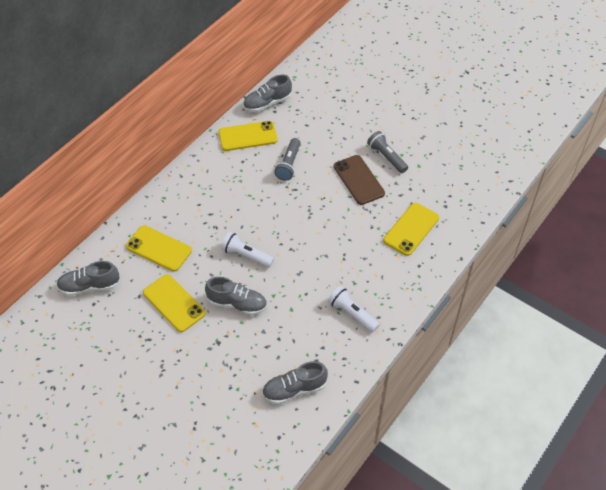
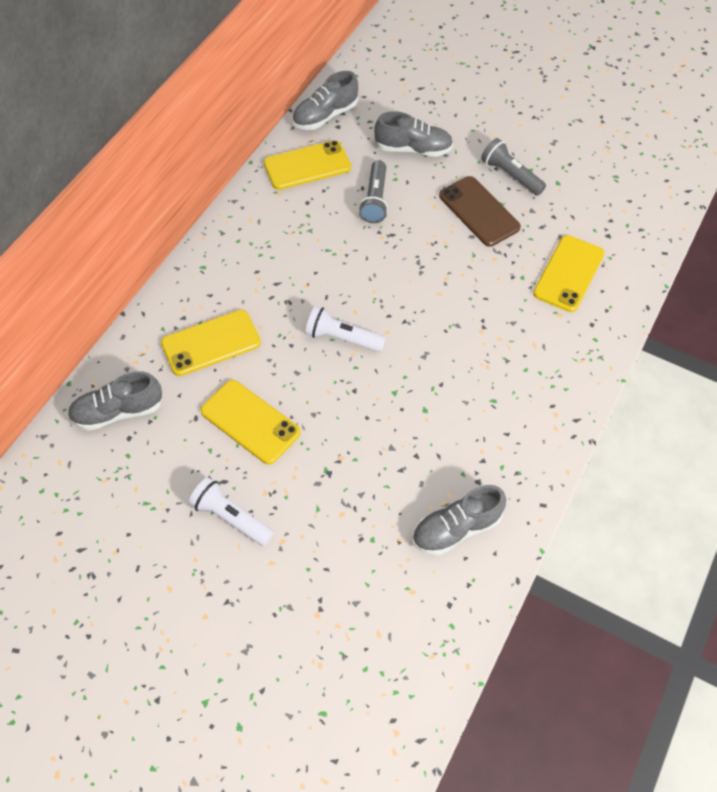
camera: 10 degrees left, 5 degrees up
yellow phone [126,225,192,272] -> yellow phone turned 45 degrees counterclockwise [161,310,261,376]
grey shoe [205,277,267,315] -> grey shoe moved to [374,111,453,157]
white flashlight [328,286,380,332] -> white flashlight moved to [189,477,274,546]

